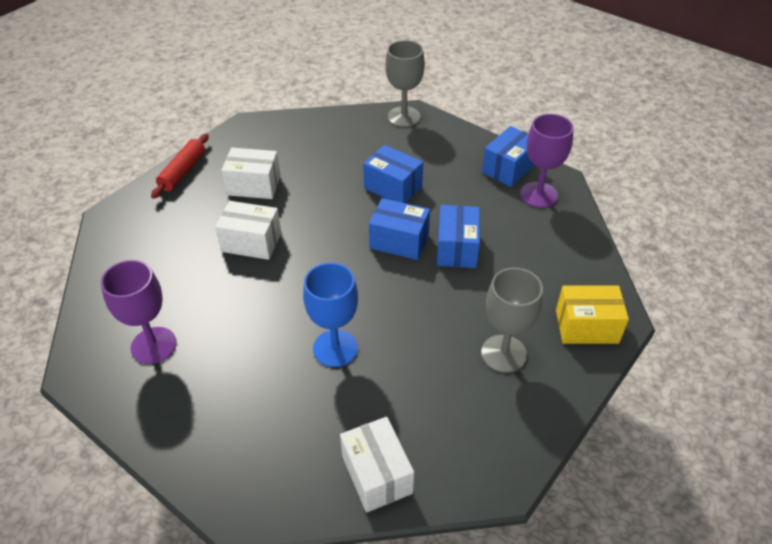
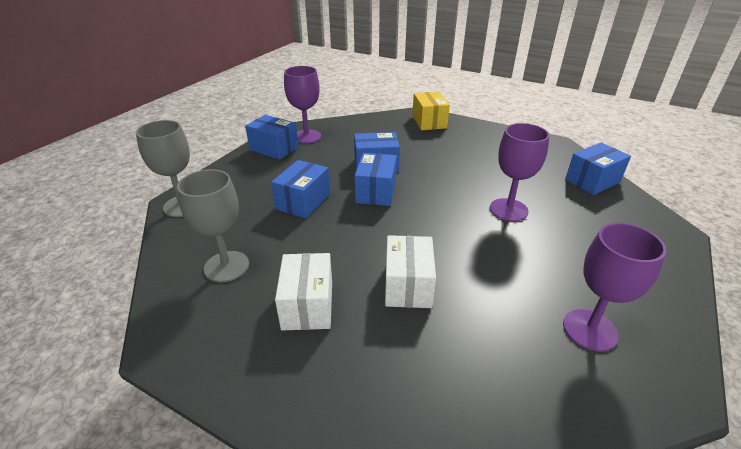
camera: 100 degrees left, 10 degrees down
red rolling pin [151,133,209,199] -> none
blue goblet [303,262,358,367] -> purple goblet [490,123,550,221]
white box [340,417,414,513] -> blue box [565,143,631,195]
grey goblet [481,268,543,373] -> grey goblet moved to [177,169,249,282]

